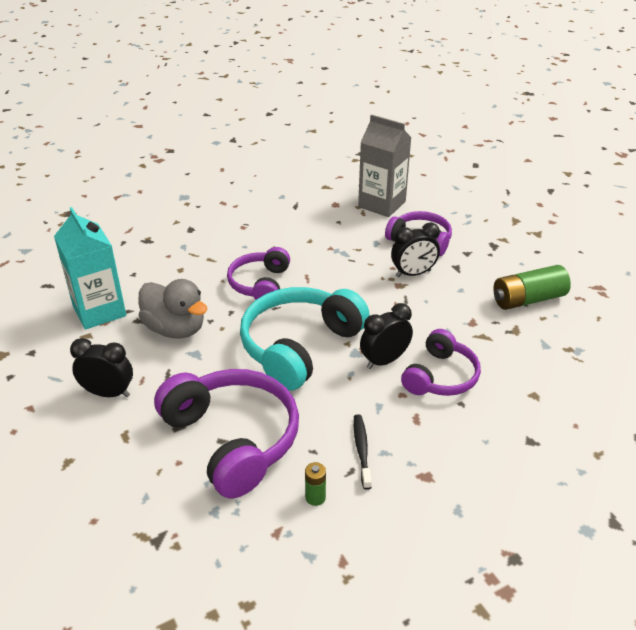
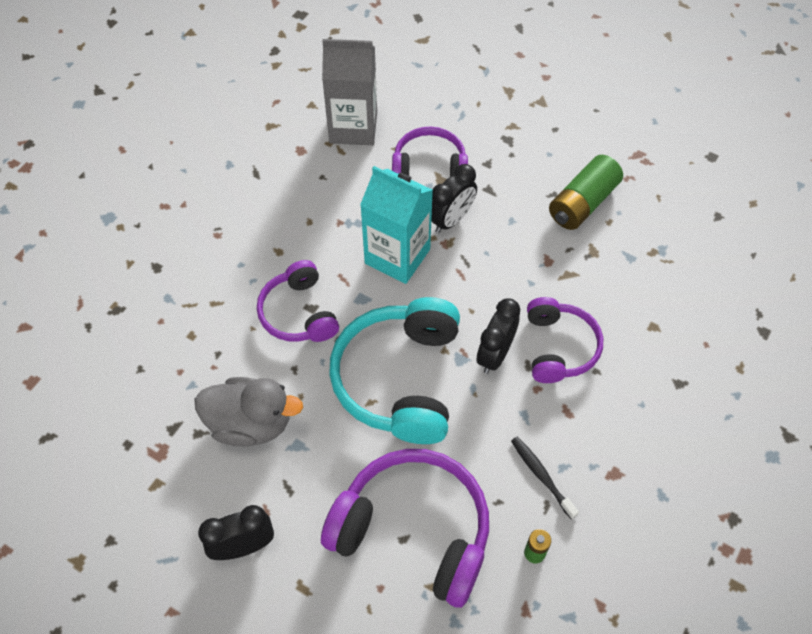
camera: 30 degrees left, 20 degrees up
turquoise carton [54,207,126,330] -> turquoise carton moved to [360,166,433,284]

